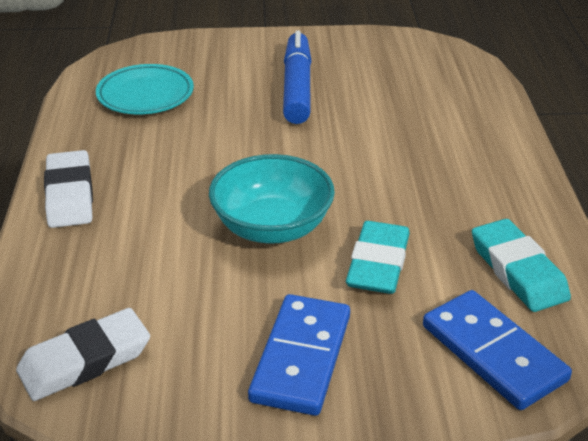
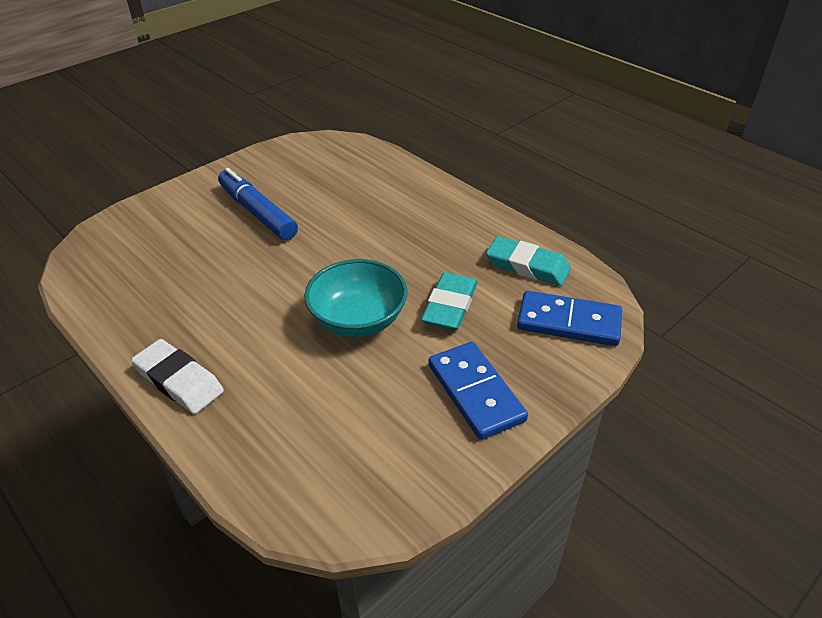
camera: 40 degrees left, 5 degrees up
white eraser [16,308,150,401] -> none
turquoise plate [96,64,194,114] -> none
turquoise eraser [346,221,410,294] -> turquoise eraser turned 45 degrees clockwise [421,272,477,330]

